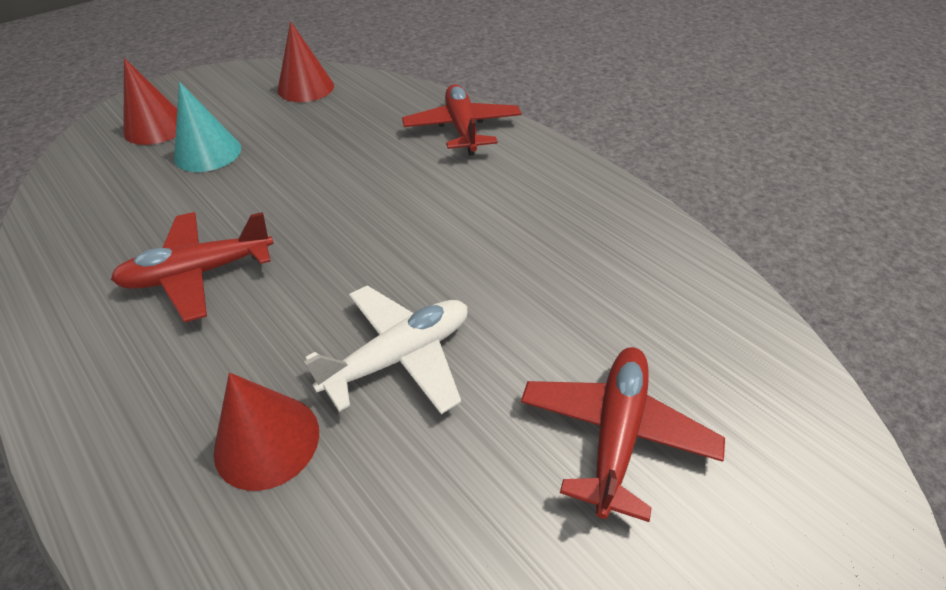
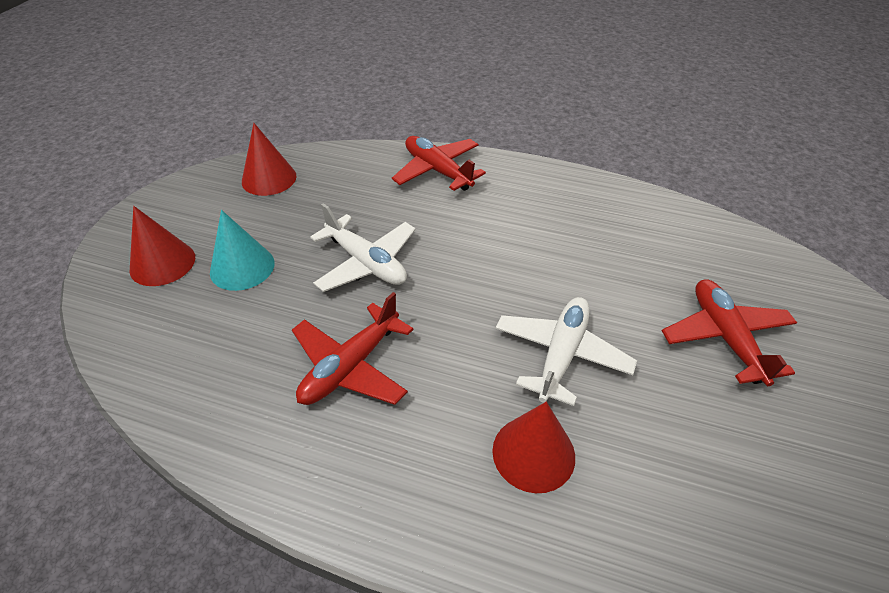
camera: 30 degrees left, 0 degrees up
none -> white plane [310,203,416,292]

